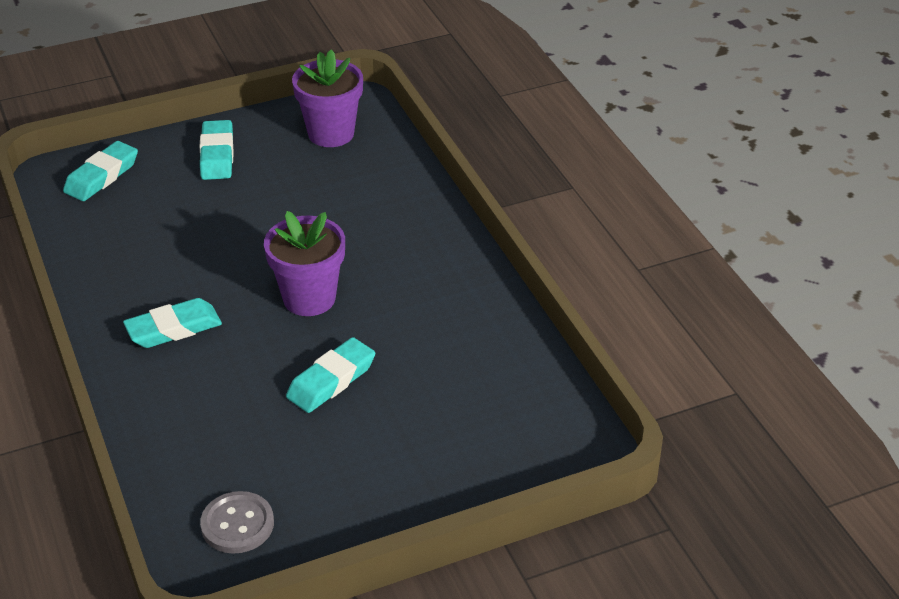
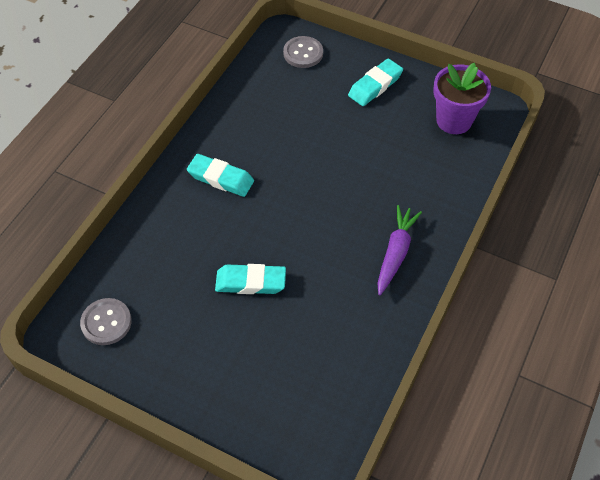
camera: 50 degrees right, 15 degrees up
turquoise eraser [63,141,138,201] -> grey button [283,36,323,68]
purple flower pot [264,211,345,316] -> none
none -> purple carrot [377,205,422,296]

